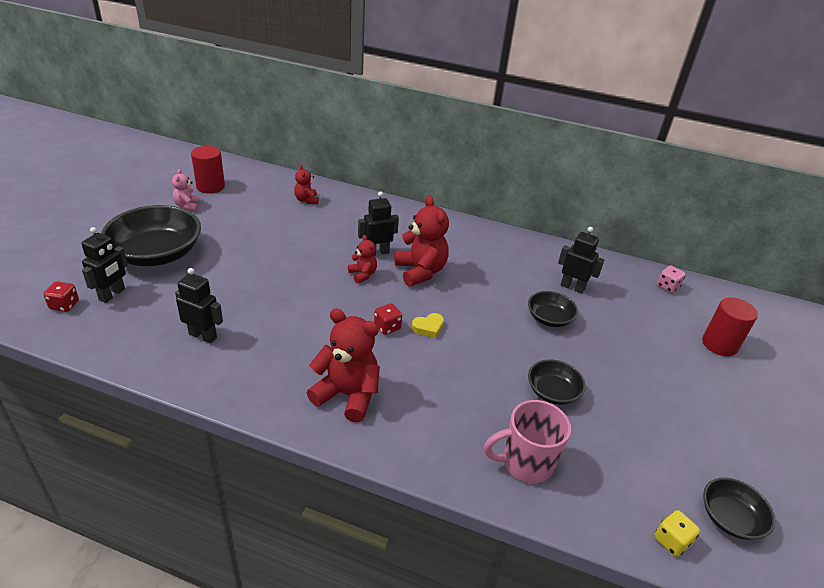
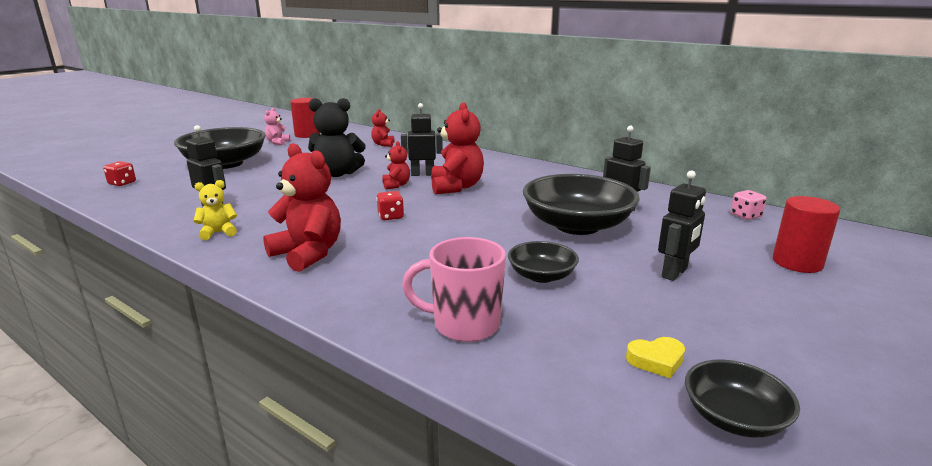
camera: 20 degrees right, 15 degrees down
black robot [81,227,128,303] -> black robot moved to [658,170,706,281]
yellow heart [412,313,444,338] -> yellow heart moved to [626,337,685,378]
black bowl [528,291,578,327] -> black bowl [523,174,640,235], size x1.94
yellow dice [654,510,700,557] -> none
none -> yellow teddy bear [194,180,237,240]
none -> black teddy bear [308,98,366,177]

